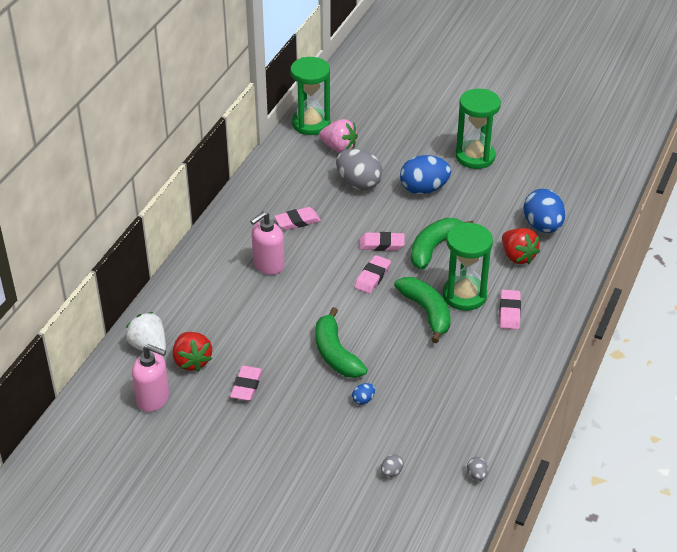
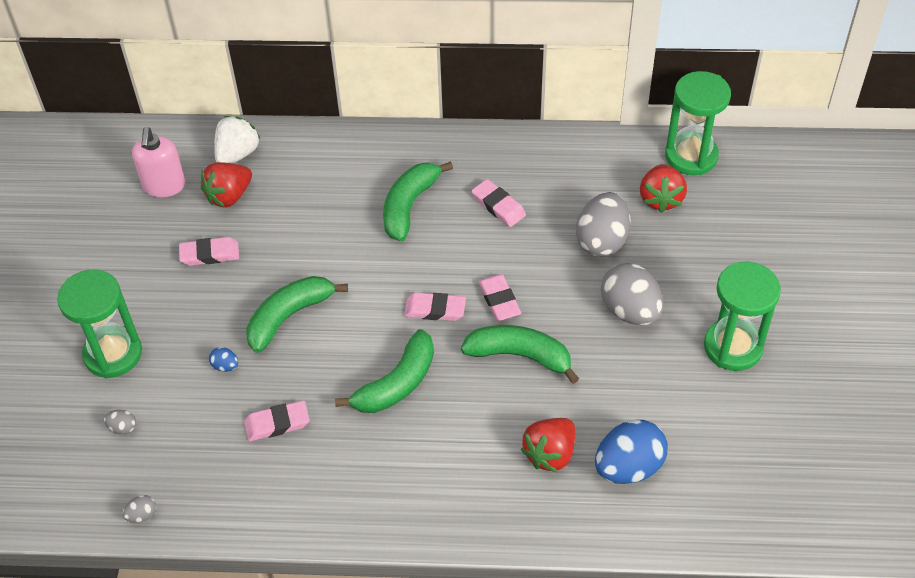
camera: 70 degrees right, 10 degrees up
pink soap dispenser [250,211,285,275] -> green banana [383,161,453,241]
pink strawberry [319,119,358,153] -> red strawberry [640,164,687,213]
blue egg [400,155,451,194] -> grey egg [601,263,663,325]
green hourglass [443,222,493,311] -> green hourglass moved to [57,269,142,378]
pink eraser [499,290,521,329] -> pink eraser moved to [244,401,310,441]

